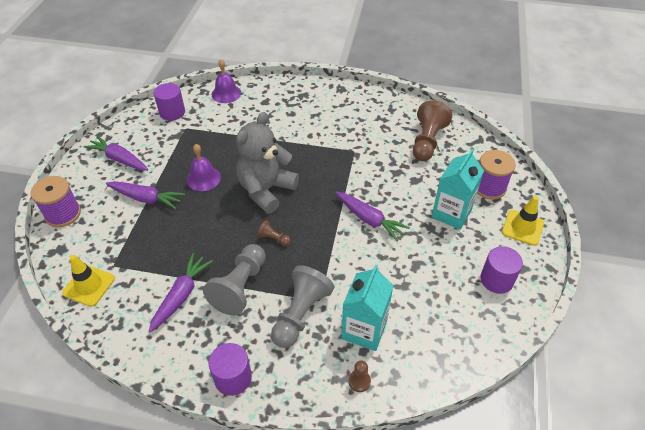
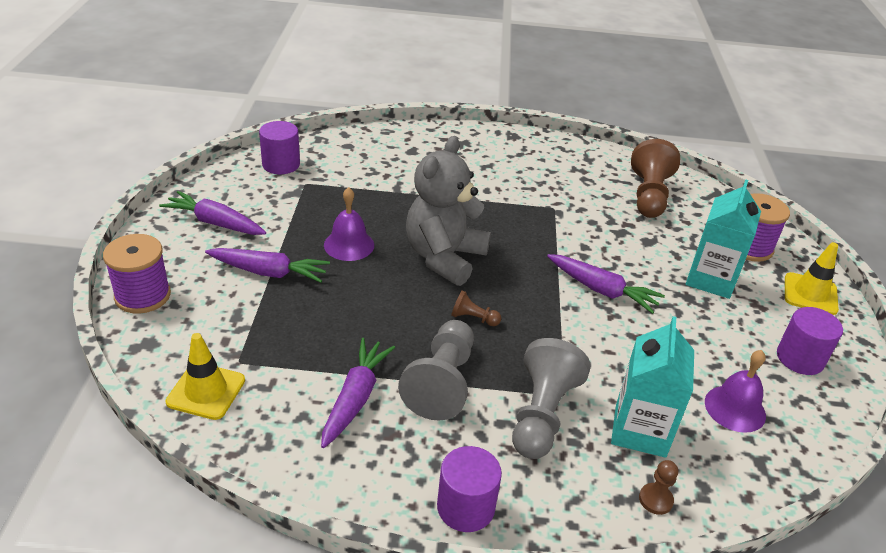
camera: 10 degrees left, 10 degrees down
purple bell [212,59,241,103] -> purple bell moved to [705,350,766,433]

